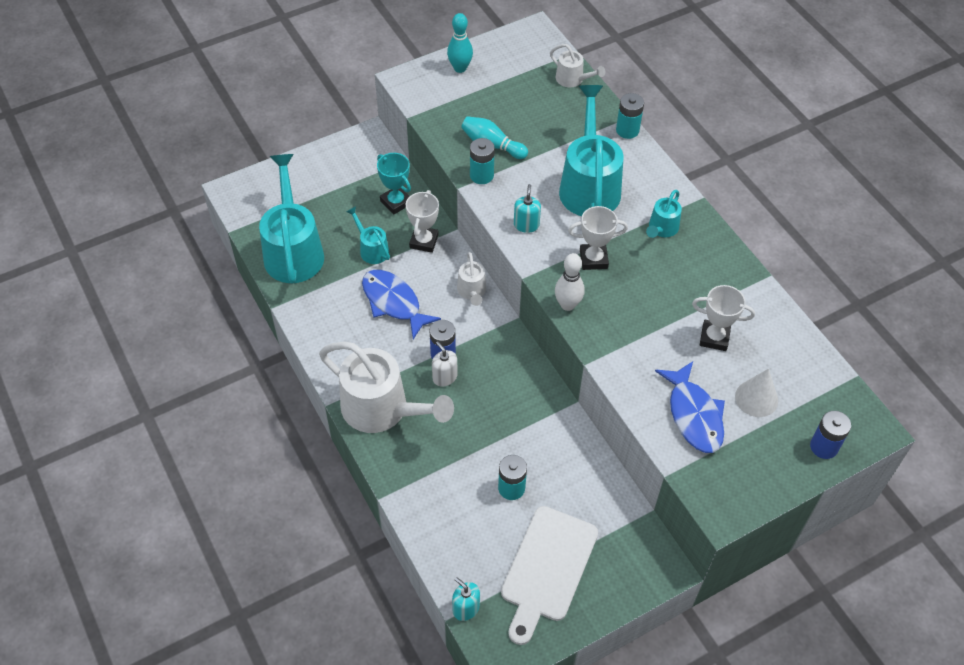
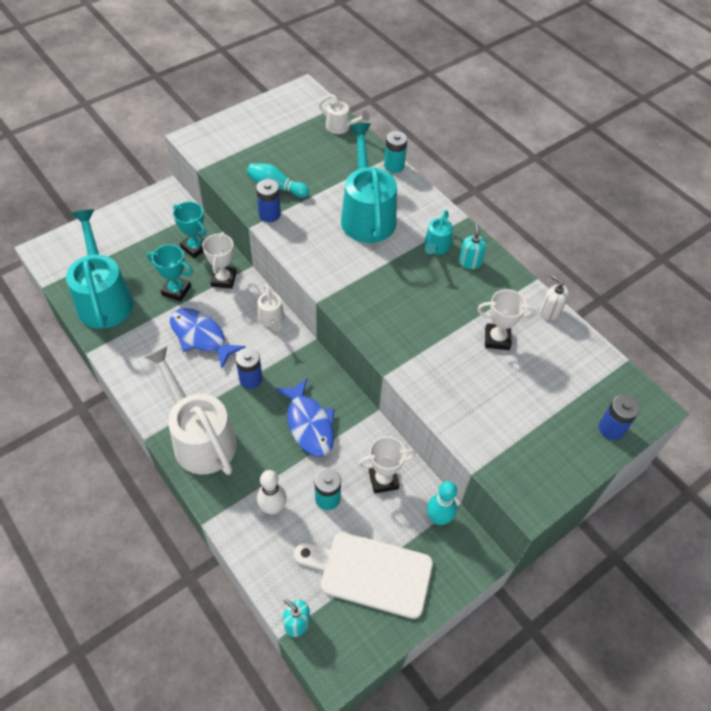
camera: 10 degrees left, 0 degrees up
white watering can [319,342,454,433] -> white watering can turned 150 degrees counterclockwise [145,346,237,475]
turquoise watering can [346,206,390,264] -> turquoise trophy [147,245,193,302]
white soap dispenser [432,341,457,386] -> white soap dispenser moved to [540,276,569,320]
turquoise bowling pin [447,13,473,73] -> turquoise bowling pin moved to [427,481,457,525]
turquoise battery [470,138,495,184] -> blue battery [256,179,281,222]
white cutting board [501,506,598,645] -> white cutting board turned 90 degrees clockwise [294,532,433,619]
turquoise soap dispenser [514,184,541,233] -> turquoise soap dispenser moved to [459,224,487,269]
white bowling pin [555,253,585,311] -> white bowling pin moved to [257,470,287,515]
white trophy [568,206,628,270] -> white trophy moved to [358,436,416,493]
blue fish [655,361,725,453] -> blue fish moved to [275,377,334,457]
white cone [735,369,778,417] -> none

